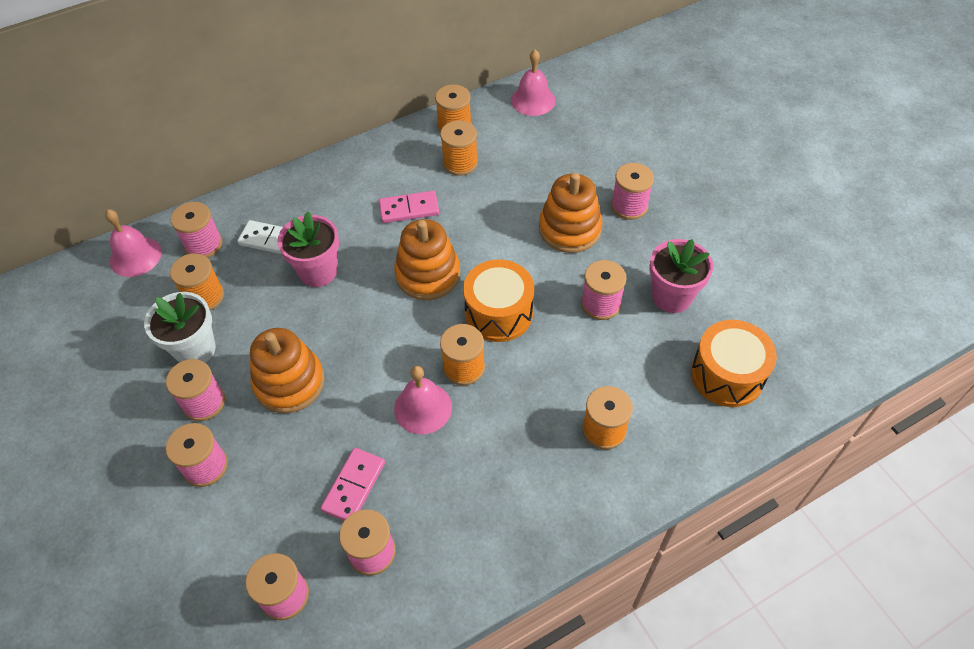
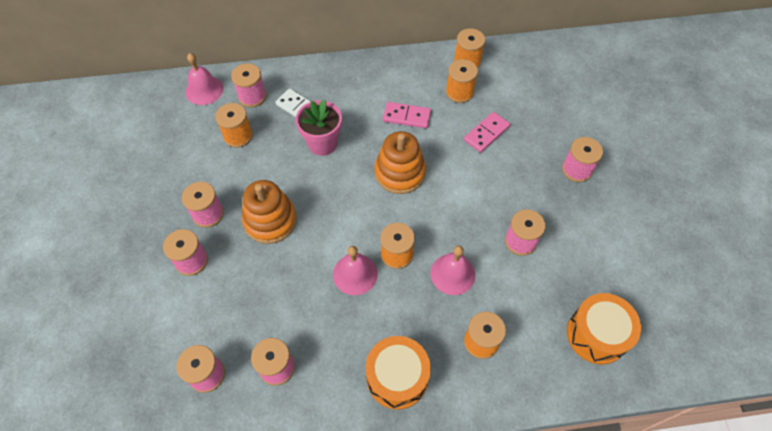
camera: 20 degrees right, 5 degrees up
white flower pot [144,292,216,363] -> none
pink domino [320,448,385,521] -> pink domino moved to [464,112,510,153]
orange drum [463,260,534,342] -> orange drum moved to [366,336,431,410]
pink bell [511,49,555,116] -> pink bell moved to [431,246,475,295]
orange stacking toy [539,173,602,253] -> none
pink flower pot [649,239,713,313] -> none

